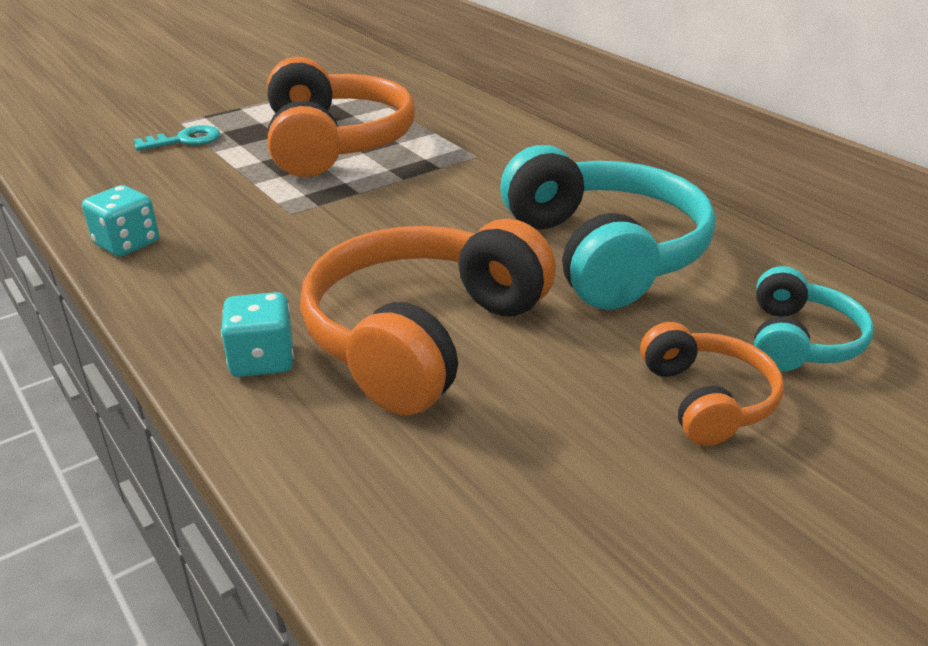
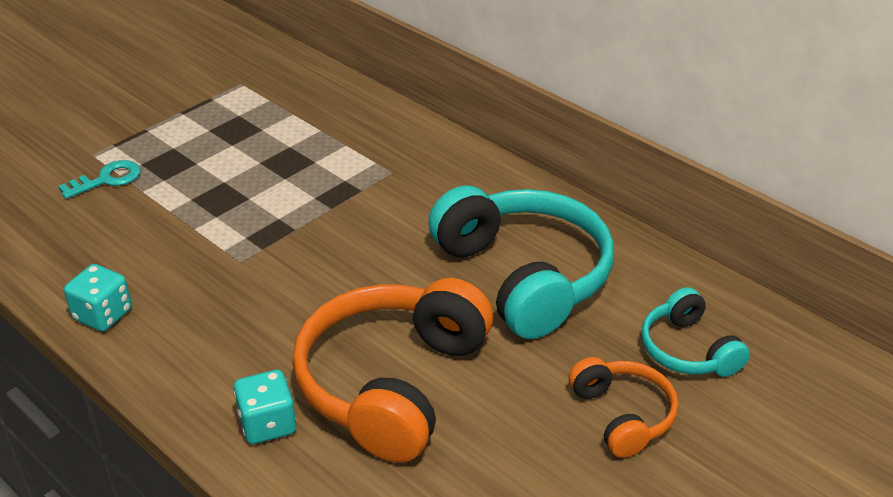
camera: 10 degrees left, 5 degrees up
orange headphones [267,57,415,177] -> none
turquoise headphones [754,266,874,372] -> turquoise headphones turned 150 degrees clockwise [641,287,750,377]

